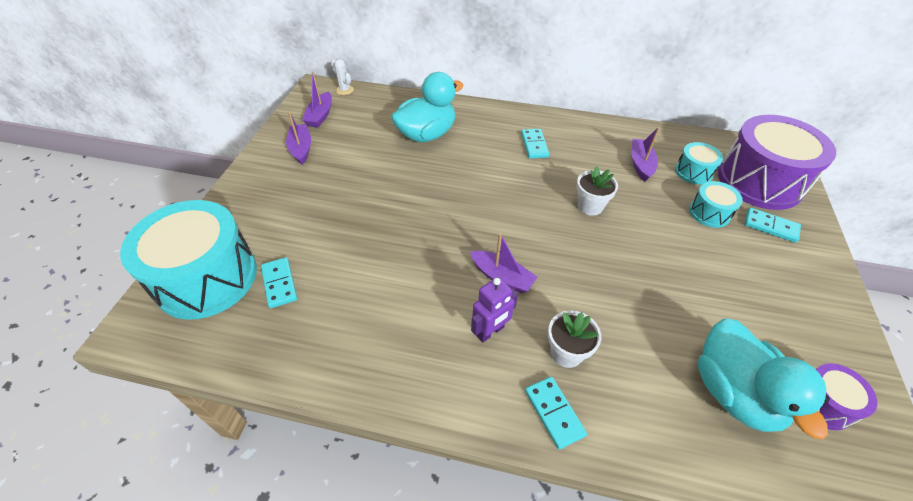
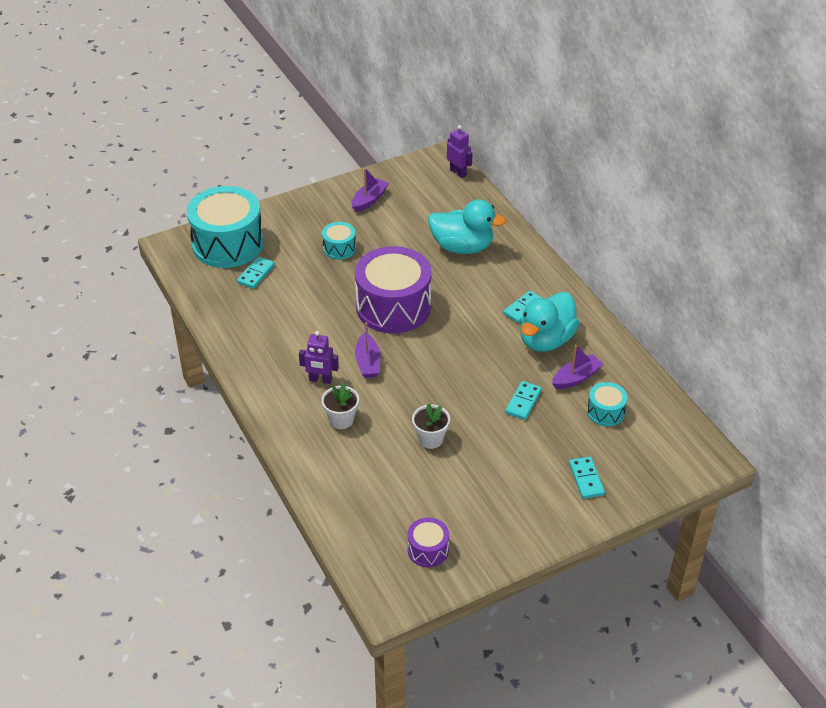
camera: 50 degrees right, 5 degrees down
purple boat [302,72,332,127] -> none
white cactus [331,59,354,95] -> purple robot [447,125,473,178]
turquoise domino [525,377,587,450] -> turquoise domino moved to [505,381,542,420]
white flower pot [577,166,618,216] -> white flower pot moved to [412,403,450,449]
turquoise drum [689,181,743,228] -> turquoise drum moved to [322,222,356,260]
turquoise duck [698,318,830,439] -> turquoise duck moved to [520,292,579,352]
purple drum [718,115,836,210] -> purple drum moved to [355,246,432,333]

